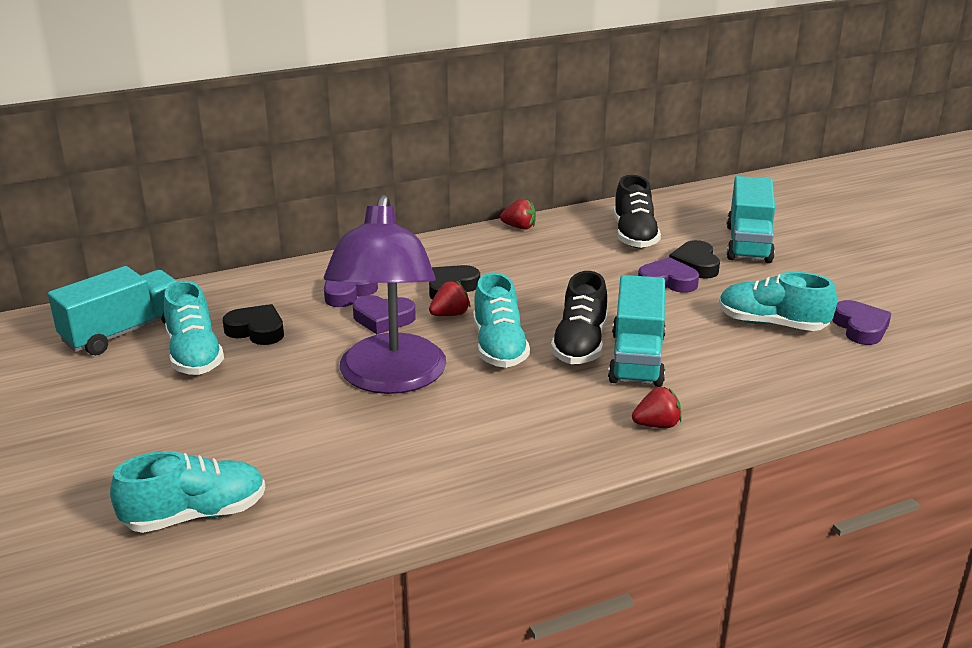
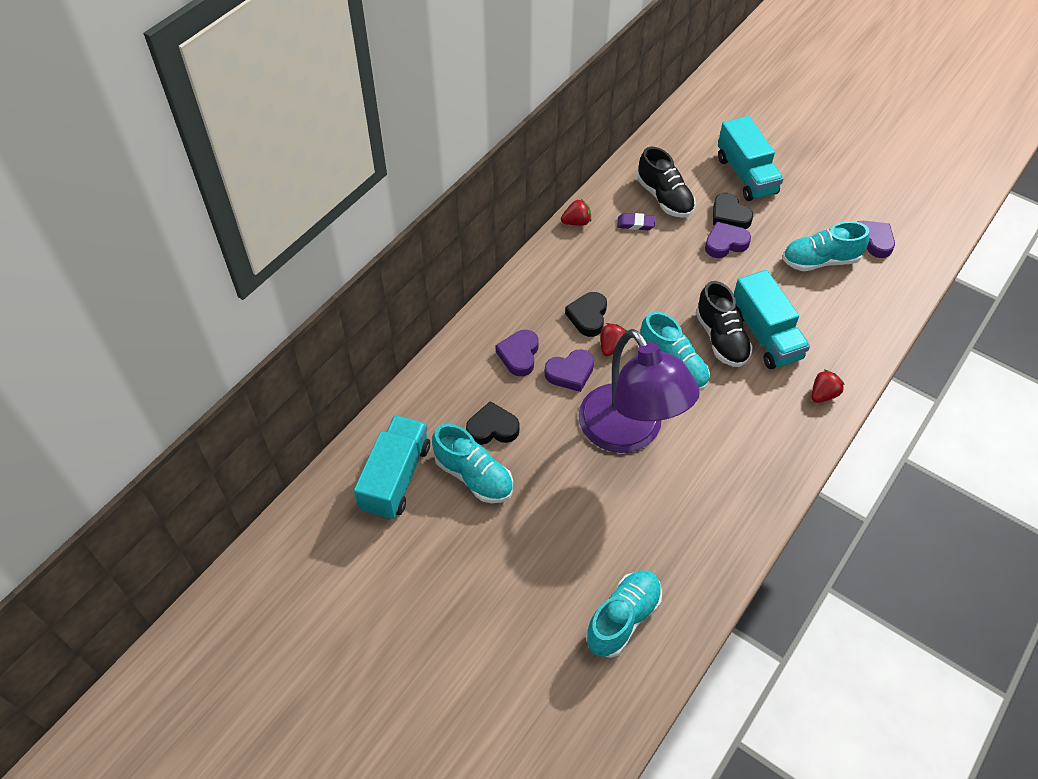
camera: 30 degrees left, 25 degrees up
none -> purple eraser [617,213,655,230]

